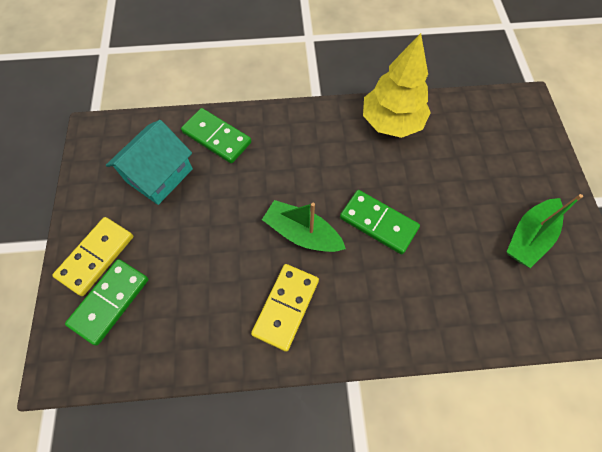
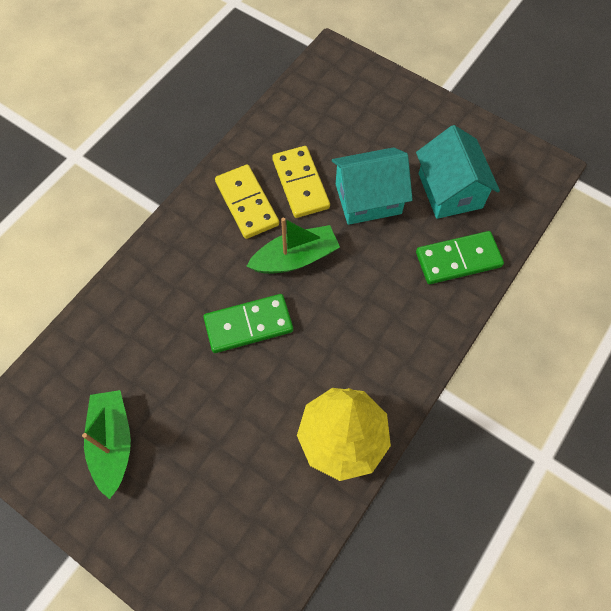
camera: 130 degrees right, 0 degrees up
yellow domino [52,217,134,296] -> yellow domino moved to [272,146,330,218]
green domino [65,259,149,346] -> none
none -> turquoise house [332,147,413,225]

